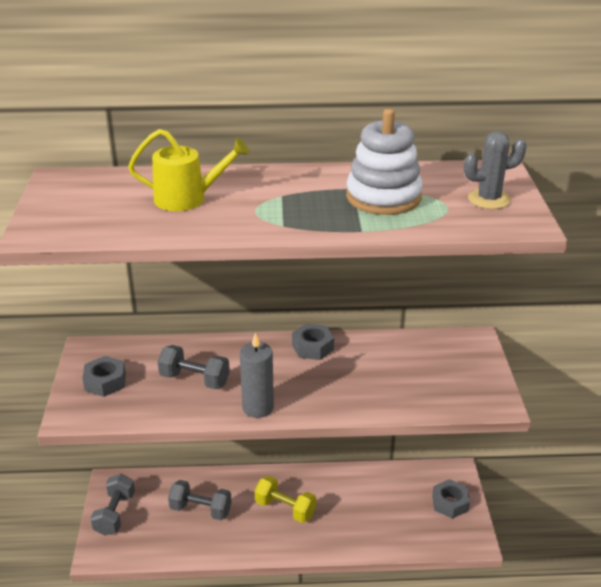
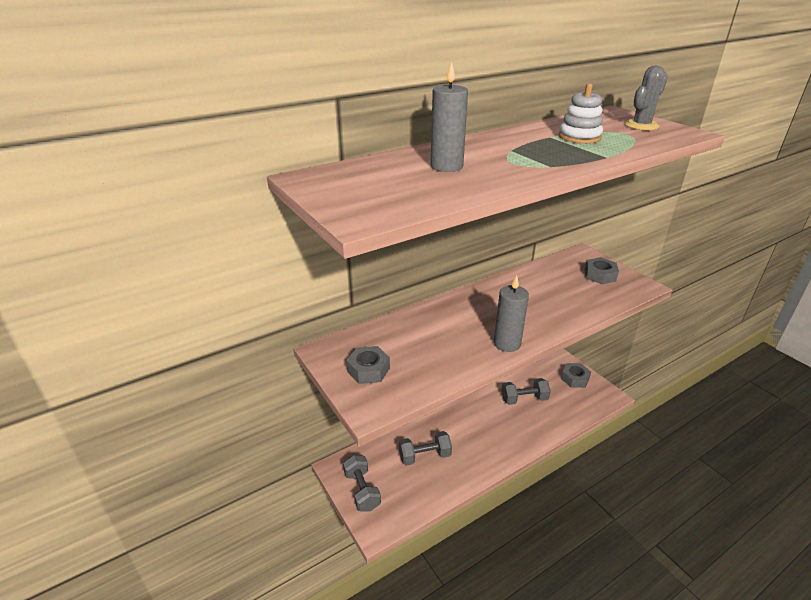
camera: 30 degrees left, 0 degrees up
yellow watering can [128,129,250,211] -> grey candle [431,62,468,172]
grey dumbbell [157,345,230,389] -> grey dumbbell moved to [501,378,551,405]
yellow dumbbell [255,476,316,523] -> none
grey nut [292,324,334,360] -> grey nut moved to [585,257,619,284]
white stacking toy [346,109,423,215] -> white stacking toy [559,83,603,144], size x0.66

